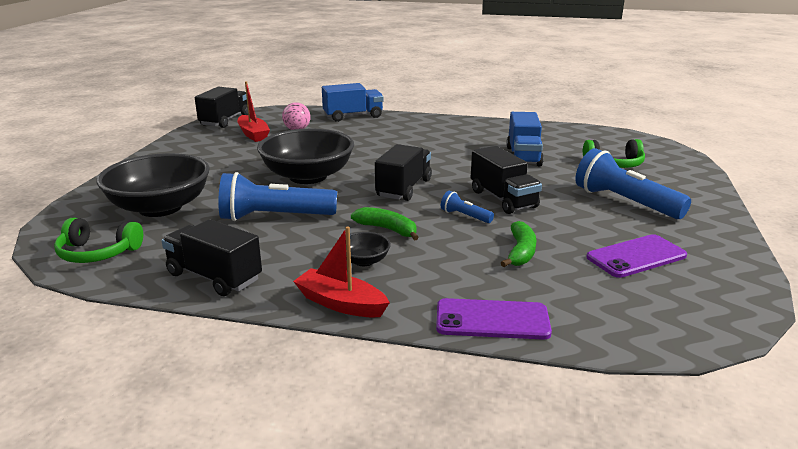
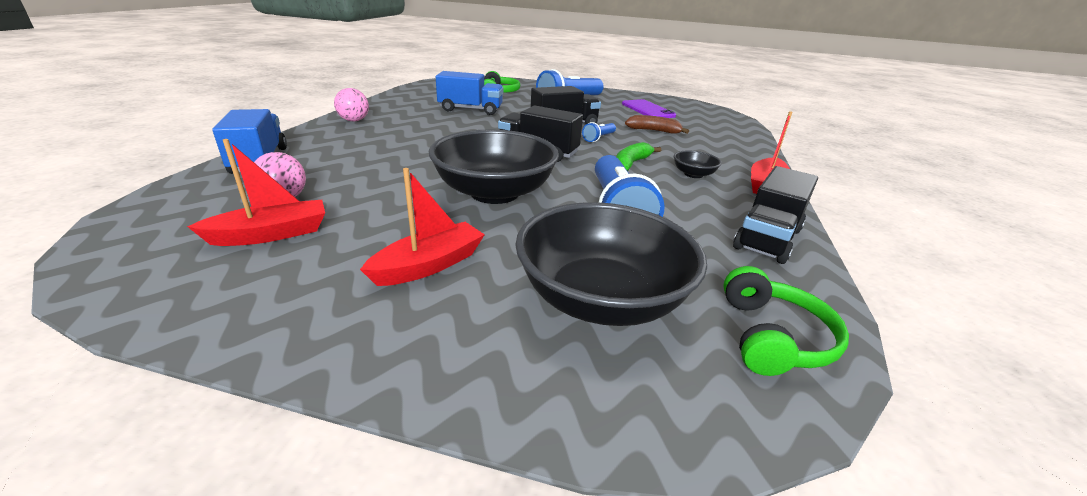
camera: 90 degrees left, 5 degrees up
black truck [195,87,248,128] -> none
purple phone [436,298,552,340] -> none
green banana [501,221,536,267] -> brown banana [625,115,689,134]
none -> pink ball [334,88,369,121]
none -> red boat [360,168,485,286]

